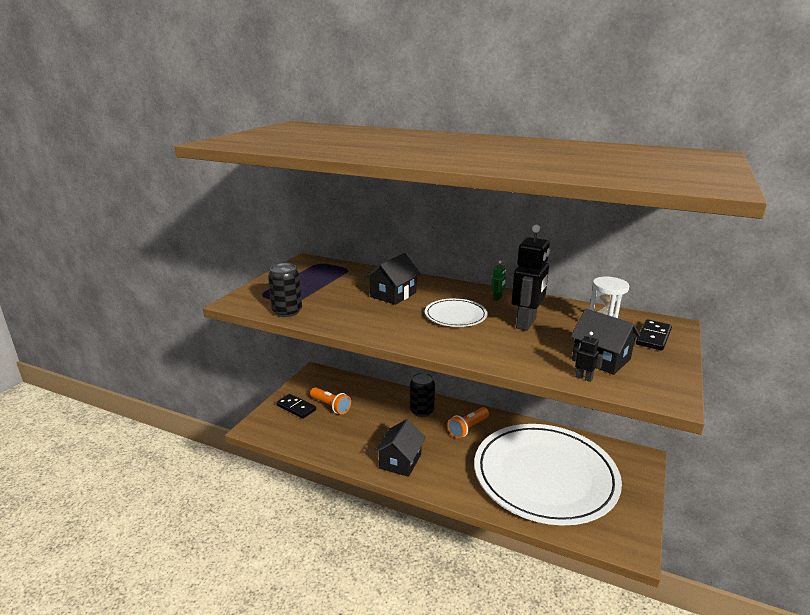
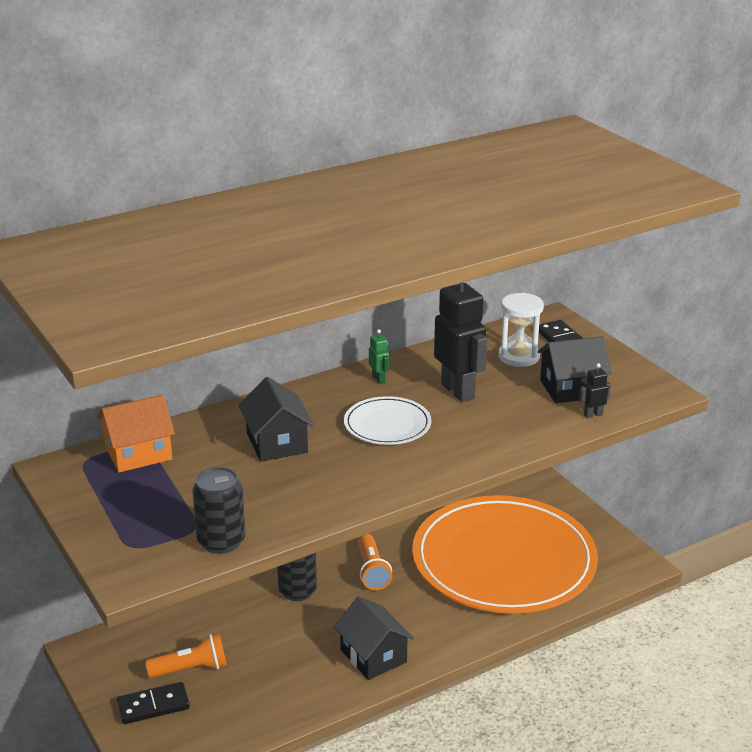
camera: 55 degrees left, 5 degrees up
white plate [474,424,622,526] -> orange plate [412,495,598,614]
none -> orange house [97,395,175,473]

